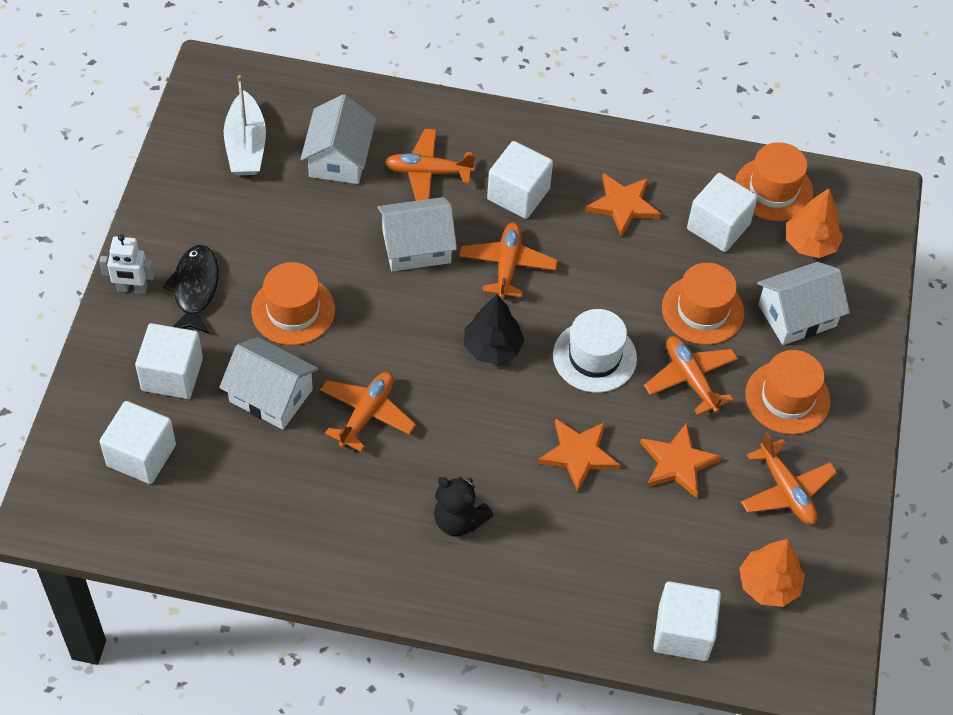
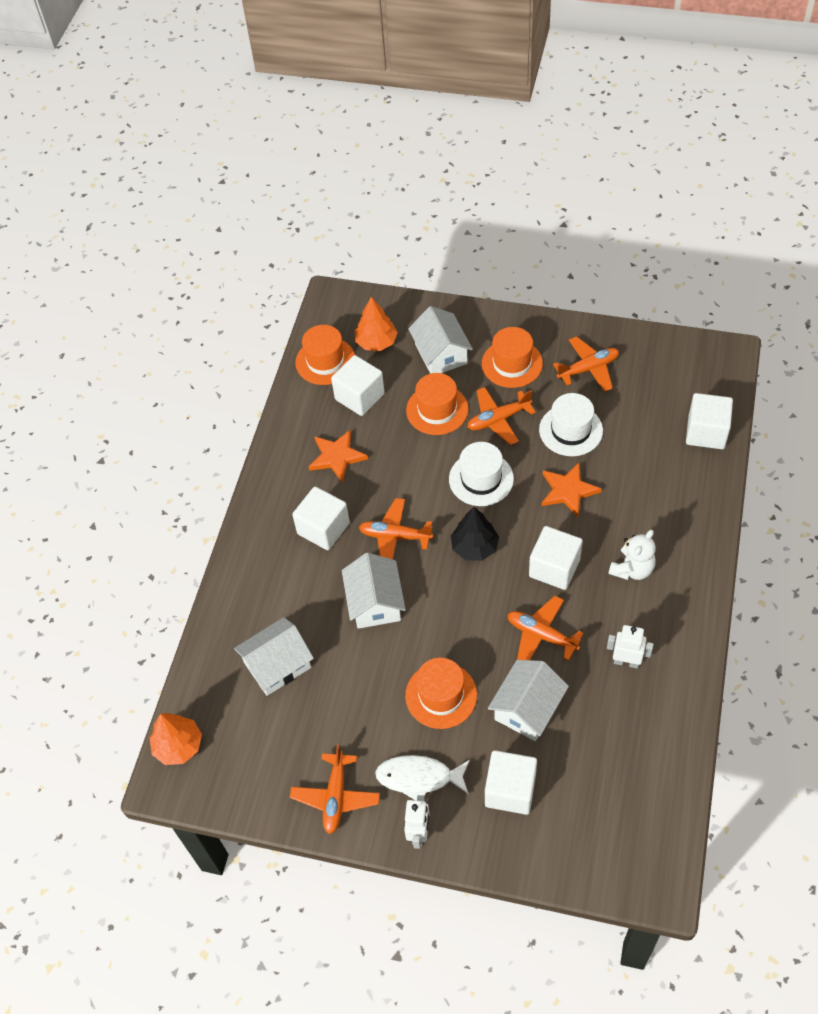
camera: 80 degrees left, 0 degrees up
white cube [100,401,176,484] -> white cube moved to [529,526,583,590]
black fish [163,245,219,334] -> white fish [375,755,470,801]
white boat [224,75,266,175] -> none
white house [301,94,376,184] -> white house turned 45 degrees counterclockwise [234,617,314,696]
orange plane [385,129,475,201] -> orange plane moved to [290,744,380,834]
black teddy bear [434,477,493,537] -> white teddy bear [608,530,656,580]
orange star [640,422,722,498] -> white hat [539,393,603,456]
orange tree [739,539,805,607] -> orange tree moved to [150,713,202,765]
none -> white robot [607,625,654,669]

